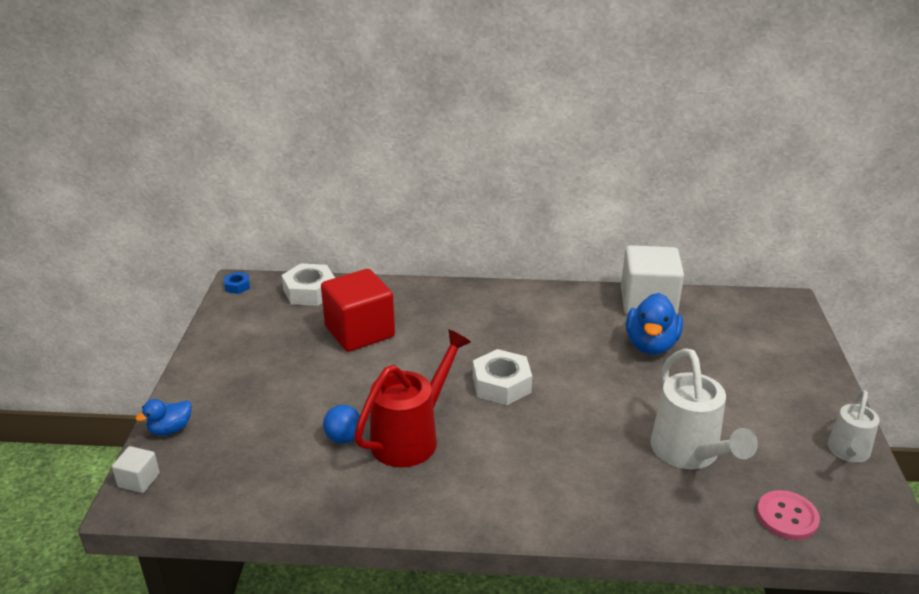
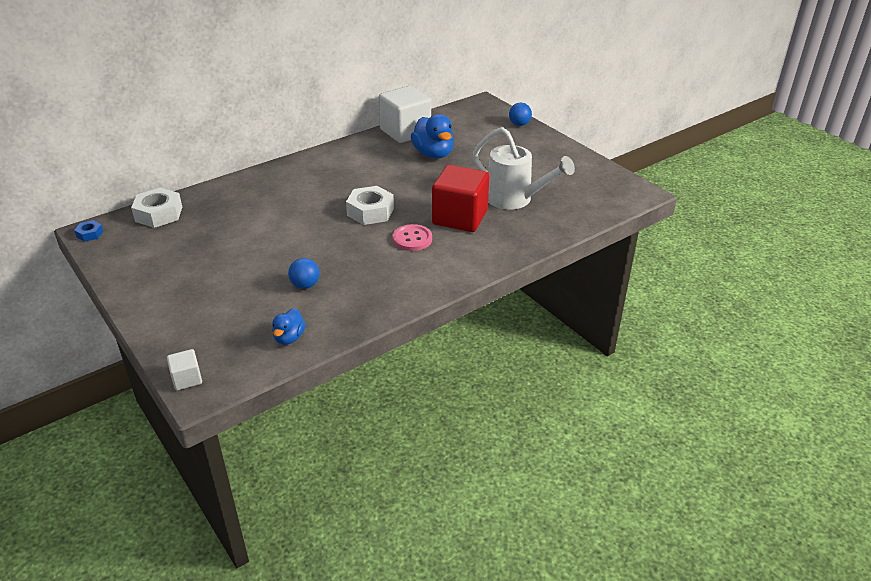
camera: 40 degrees left, 5 degrees up
blue duck [135,399,192,436] -> blue duck moved to [272,308,306,345]
red cube [321,269,395,352] -> red cube moved to [432,165,489,232]
red watering can [354,329,471,467] -> none
pink button [757,490,820,540] -> pink button moved to [392,224,432,251]
white watering can [828,390,880,462] -> none
none -> blue ball [509,103,532,126]

